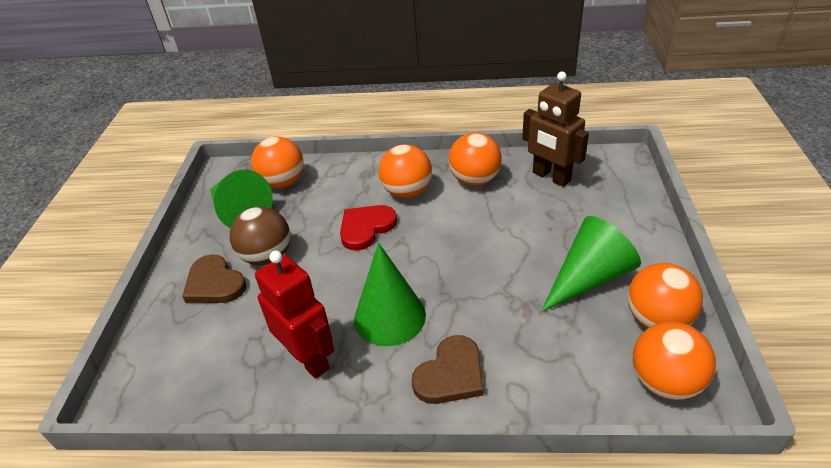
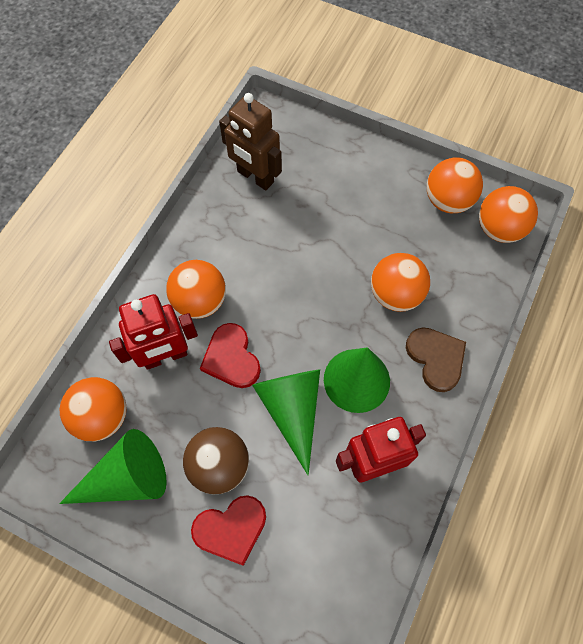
camera: 70 degrees left, 25 degrees up
brown heart [182,254,246,303] -> red heart [191,495,266,566]
orange ball [448,132,501,186] -> orange ball moved to [371,253,430,312]
brown robot [522,72,589,187] -> brown robot turned 60 degrees clockwise [219,93,282,190]
green cone [541,216,641,312] -> green cone moved to [252,369,320,475]
none -> red robot [109,294,198,370]

